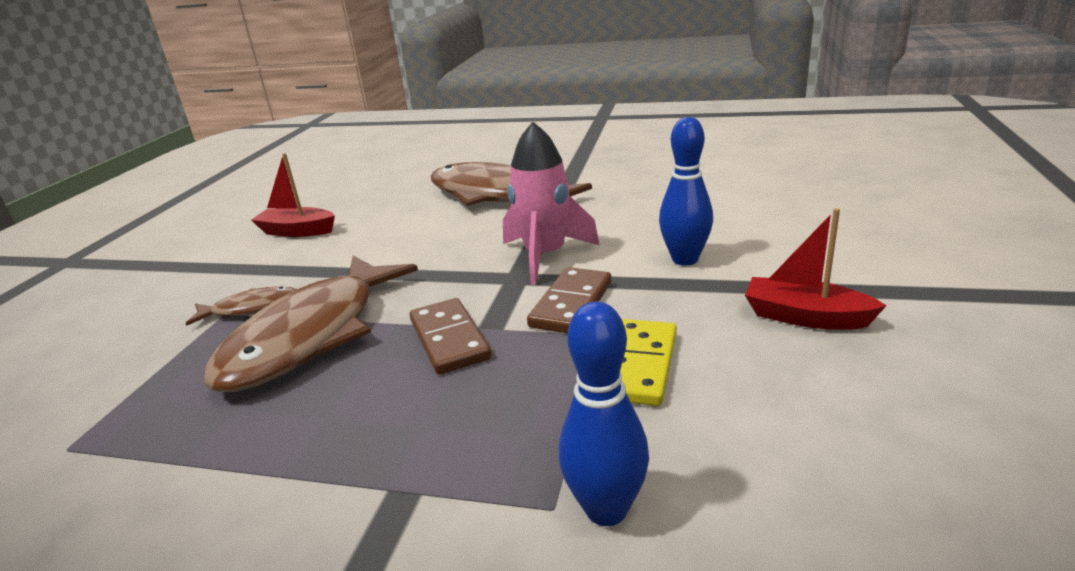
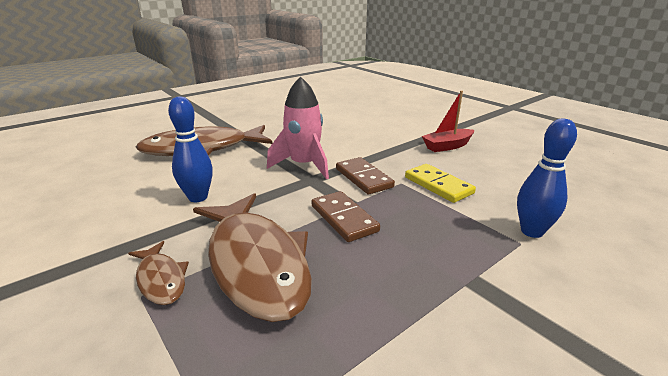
camera: 55 degrees left, 0 degrees up
brown fish [186,286,297,326] -> brown fish turned 120 degrees clockwise [128,241,189,305]
red boat [251,153,335,237] -> none
brown domino [410,298,492,375] -> brown domino turned 45 degrees clockwise [311,191,380,242]
blue bowling pin [659,117,713,266] -> blue bowling pin moved to [168,96,213,202]

